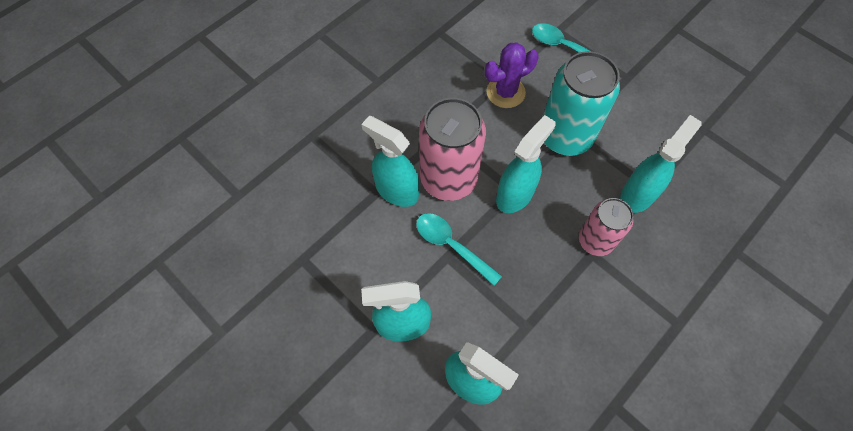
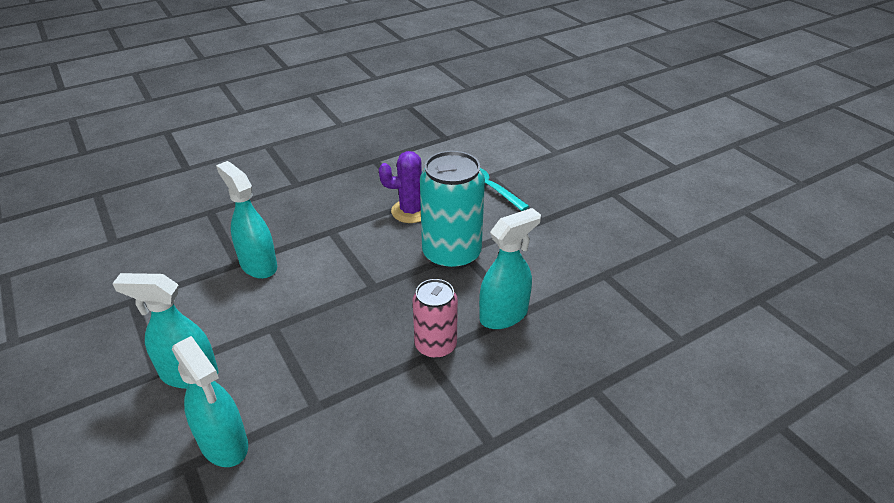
camera: 15 degrees right, 25 degrees down
turquoise spoon [416,213,502,286] -> none
pink can [419,98,486,201] -> none
turquoise spray bottle [496,115,555,213] -> none

